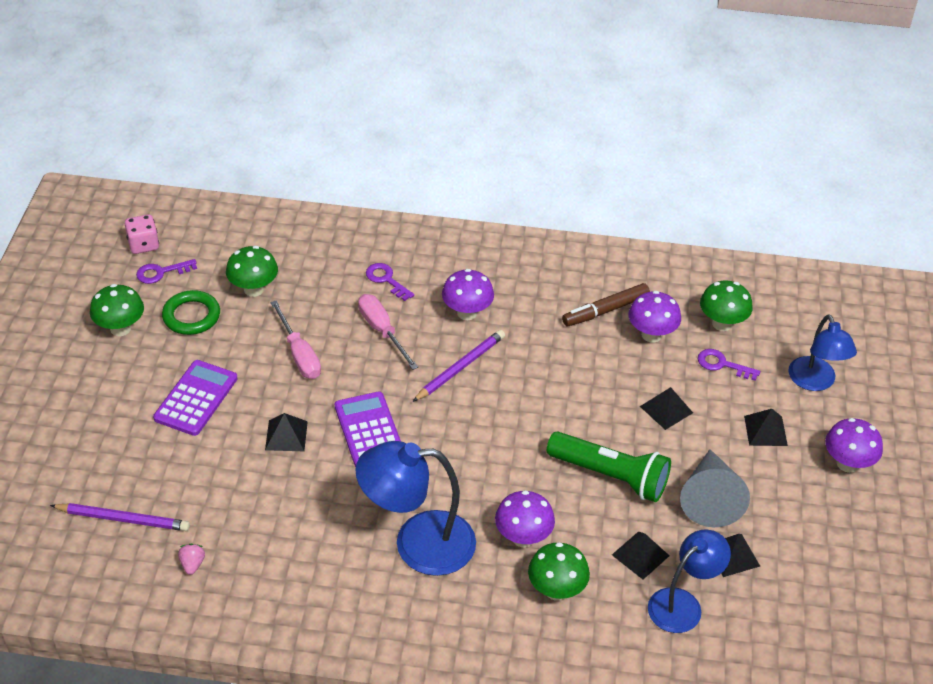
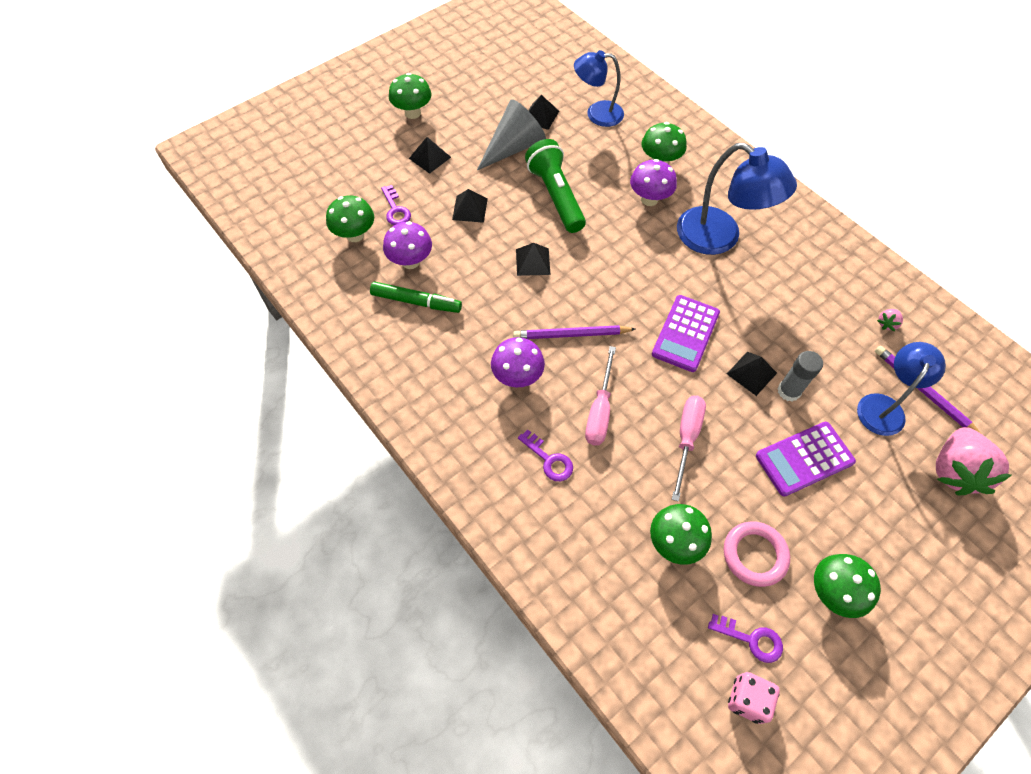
camera: 135 degrees left, 15 degrees up
green ring [162,290,220,335] -> pink ring [724,521,790,587]
purple key [366,263,414,301] -> purple key turned 45 degrees counterclockwise [518,430,573,481]
brown marker [562,283,650,326] -> green marker [370,281,462,313]
black pyramid [612,532,669,579] -> black pyramid moved to [516,243,550,276]
blue lamp [788,314,857,391] -> blue lamp moved to [857,342,946,436]
purple mushroom [825,418,883,473] -> green mushroom [389,73,432,119]
none -> grey glue stick [777,351,823,401]
none -> pink strawberry [936,427,1012,495]

